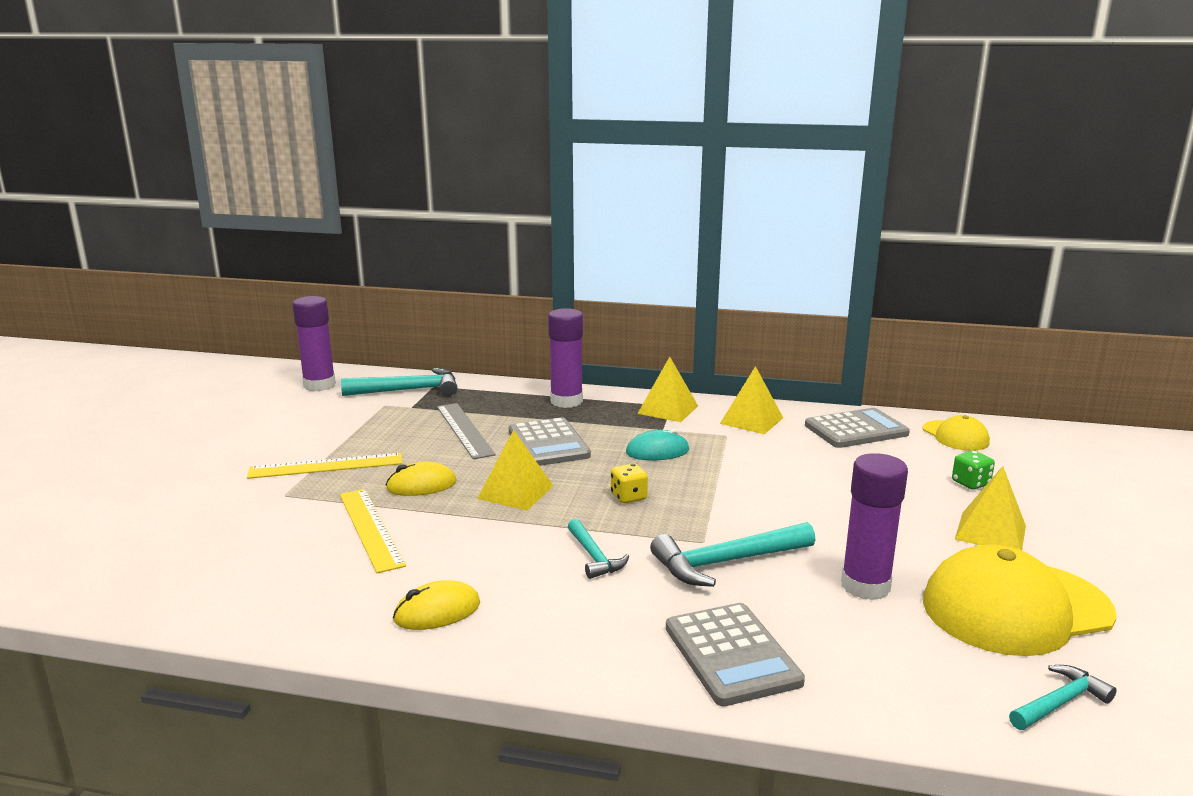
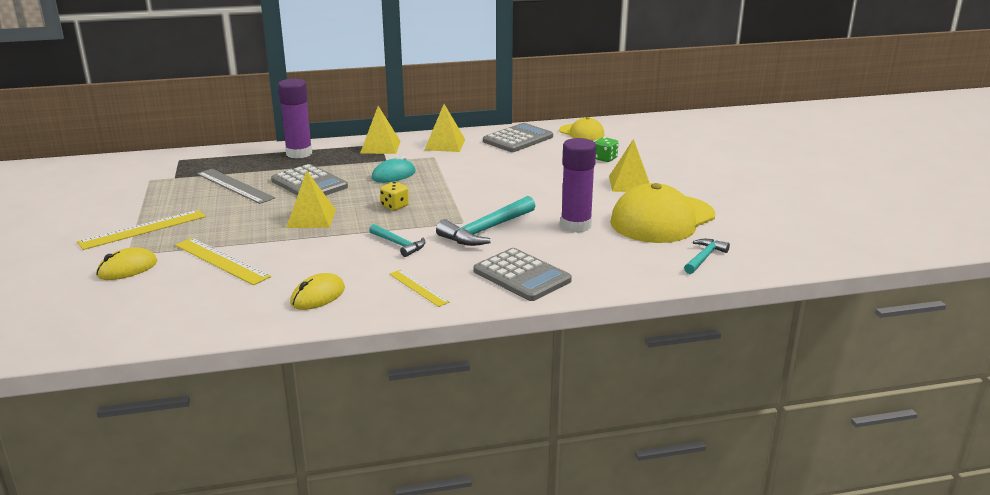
camera: 25 degrees left, 5 degrees up
purple glue stick [292,296,336,391] -> none
turquoise hammer [341,368,458,396] -> none
yellow mouse [386,462,457,496] -> yellow mouse moved to [96,247,157,280]
none -> yellow ruler [389,270,450,307]

